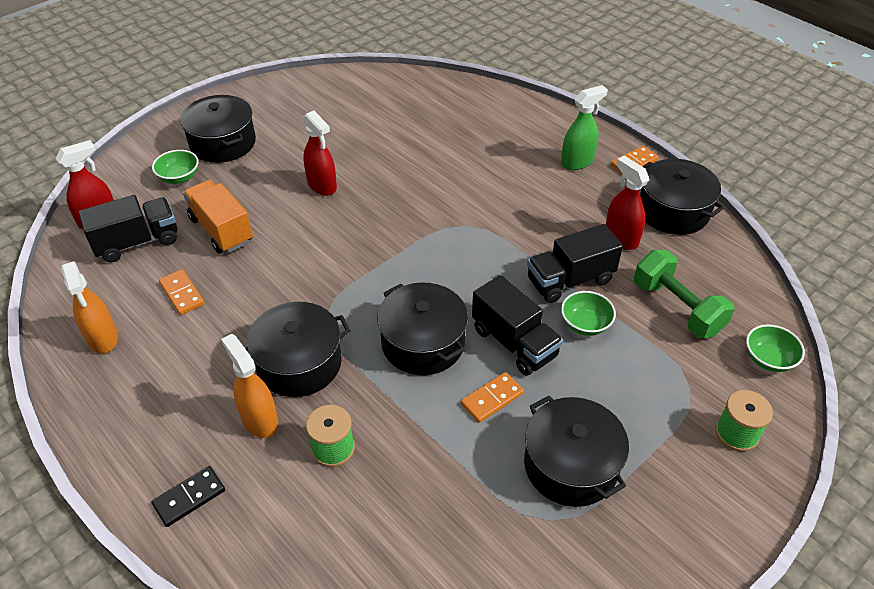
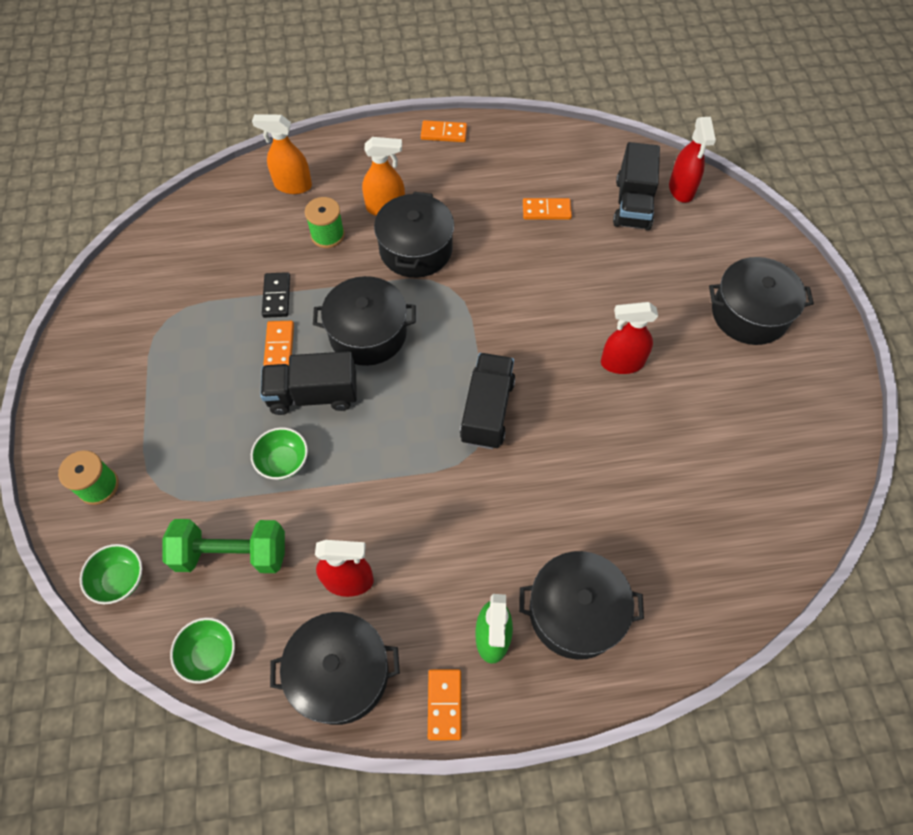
camera: 125 degrees right, 15 degrees up
orange spray bottle [61,261,118,353] -> orange spray bottle moved to [252,114,312,194]
black domino [151,466,225,527] -> black domino moved to [262,272,290,318]
green bowl [152,150,199,184] -> green bowl moved to [170,617,235,684]
orange truck [183,180,253,254] -> none
black pot [524,396,629,507] -> black pot moved to [519,551,644,660]
black truck [527,224,623,303] -> black truck moved to [460,353,516,449]
none -> orange domino [421,120,467,142]

